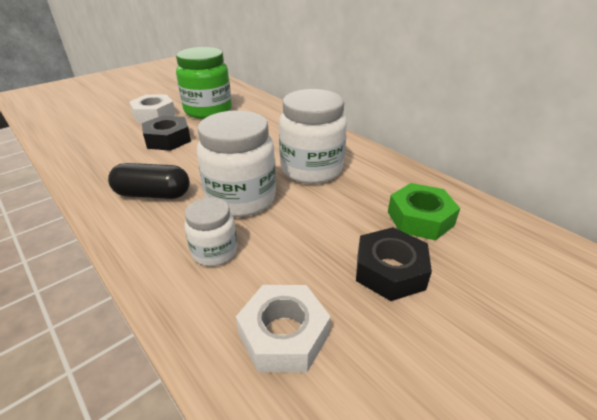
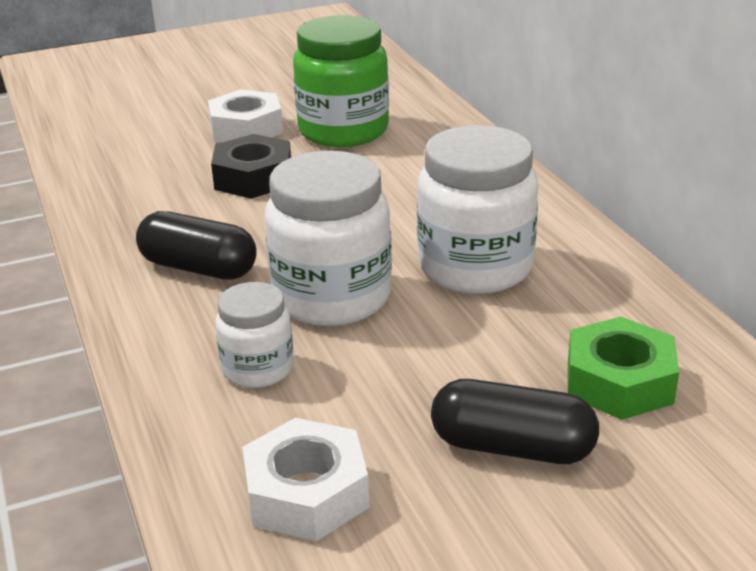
camera: 20 degrees right, 5 degrees down
black nut [356,227,432,301] -> black capsule [431,379,599,464]

